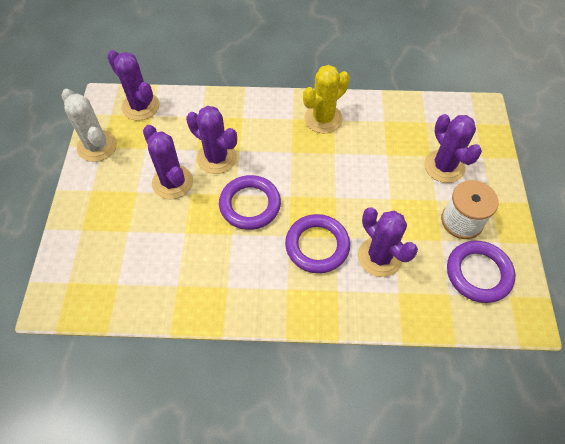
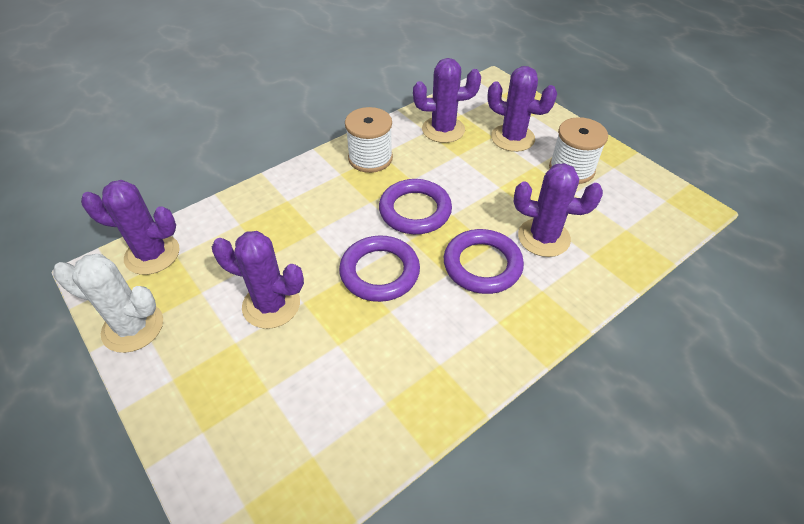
camera: 40 degrees left, 10 degrees down
purple cactus [186,106,237,174] -> purple cactus moved to [413,58,481,143]
yellow cactus [303,65,350,133] -> white spool [345,107,393,173]
purple ring [447,241,515,303] -> purple ring moved to [379,179,452,234]

